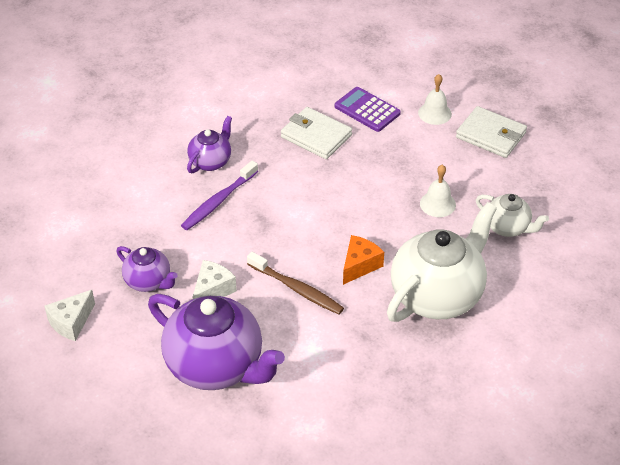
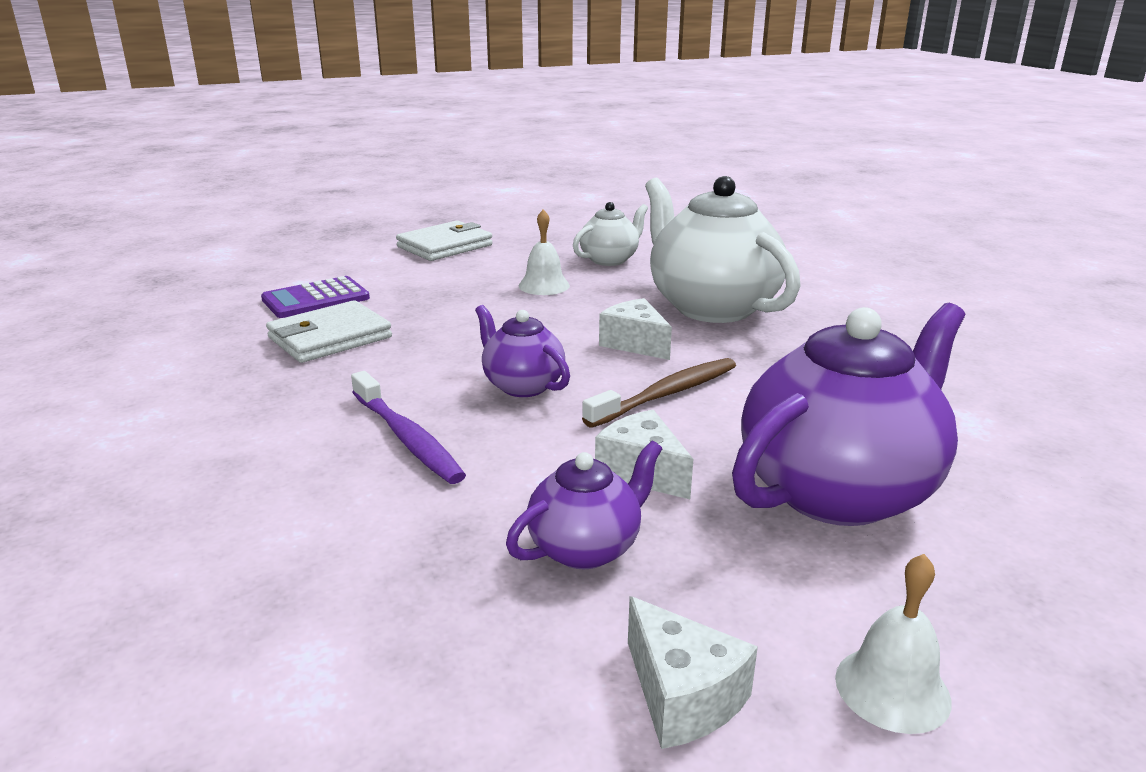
camera: 75 degrees left, 20 degrees down
purple teapot [187,116,232,173] -> purple teapot moved to [475,305,570,397]
orange cheese [343,235,384,285] -> white cheese [599,298,672,360]
white bell [418,74,452,125] -> white bell moved to [835,554,952,734]

